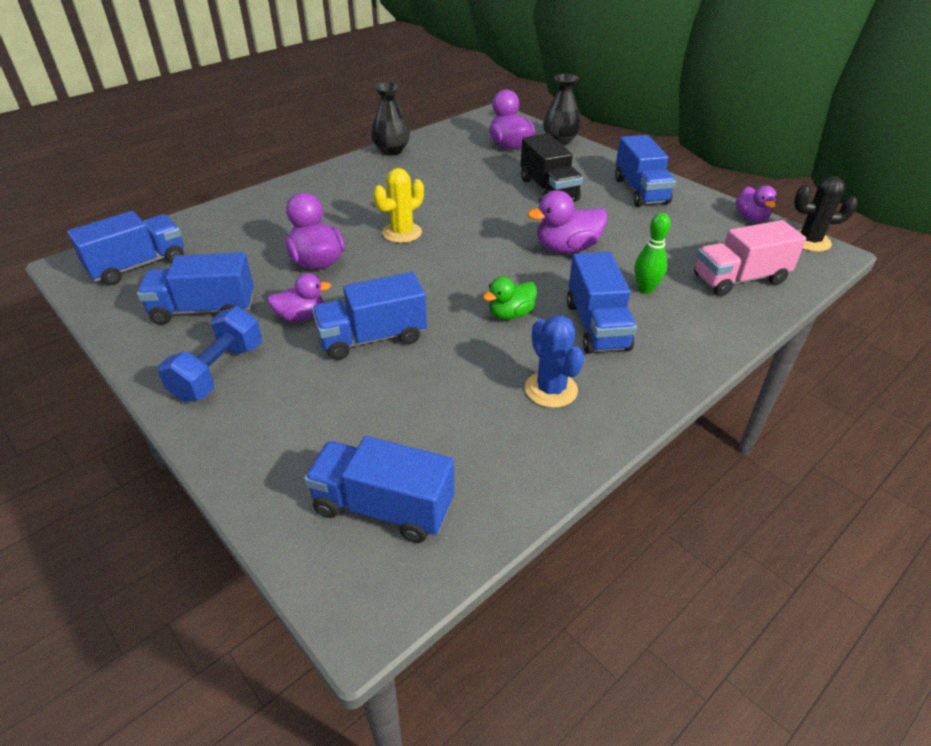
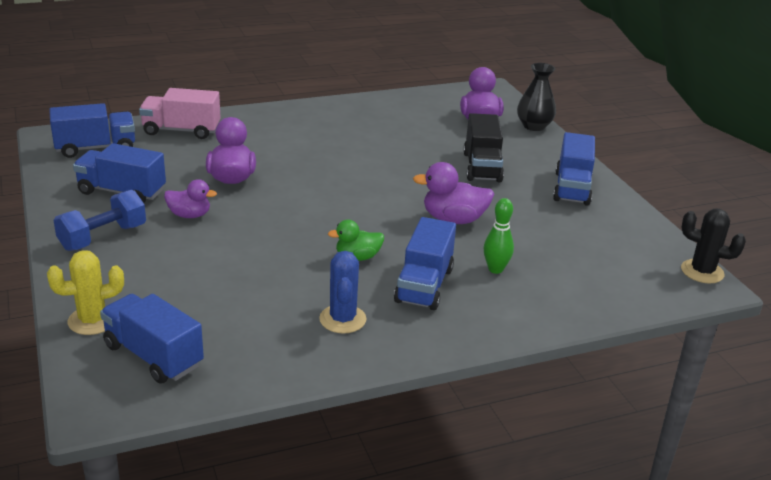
camera: 20 degrees right, 10 degrees down
blue truck [312,272,427,360] -> none
black vase [371,82,410,156] -> none
yellow cactus [373,168,424,243] -> yellow cactus moved to [47,250,124,335]
pink truck [694,220,806,296] -> pink truck moved to [139,88,221,139]
purple duck [736,186,777,222] -> none

